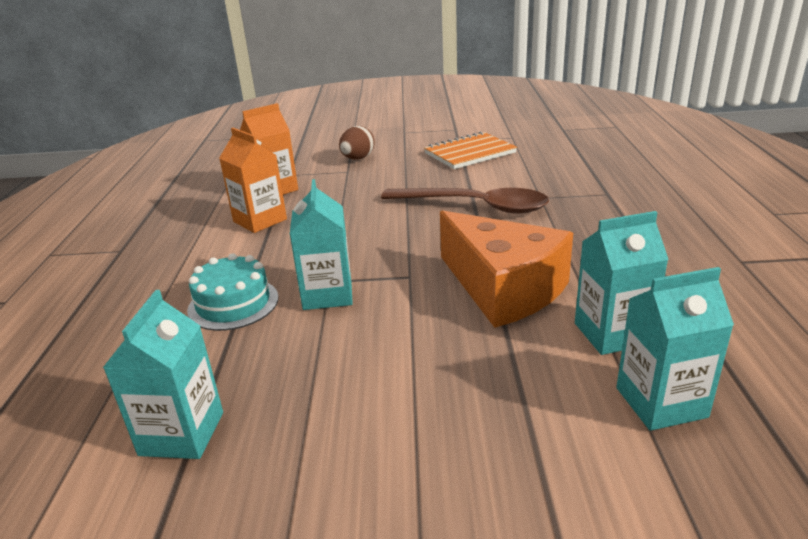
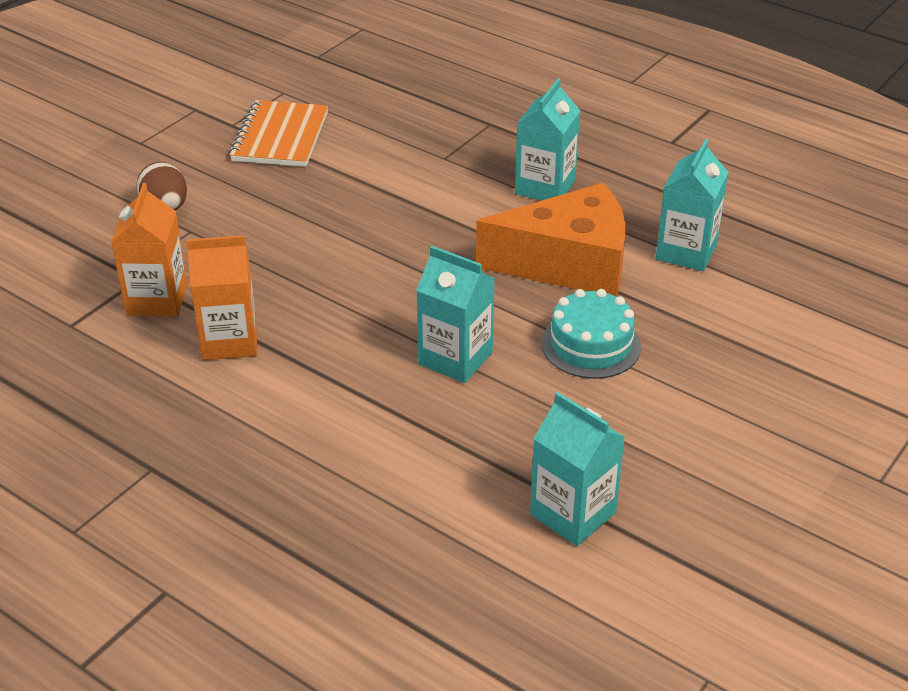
camera: 55 degrees left, 10 degrees up
turquoise cake [187,253,279,331] -> turquoise cake moved to [541,289,641,379]
brown spoon [381,188,549,214] -> none
turquoise carton [616,267,734,431] -> turquoise carton moved to [515,78,581,201]

